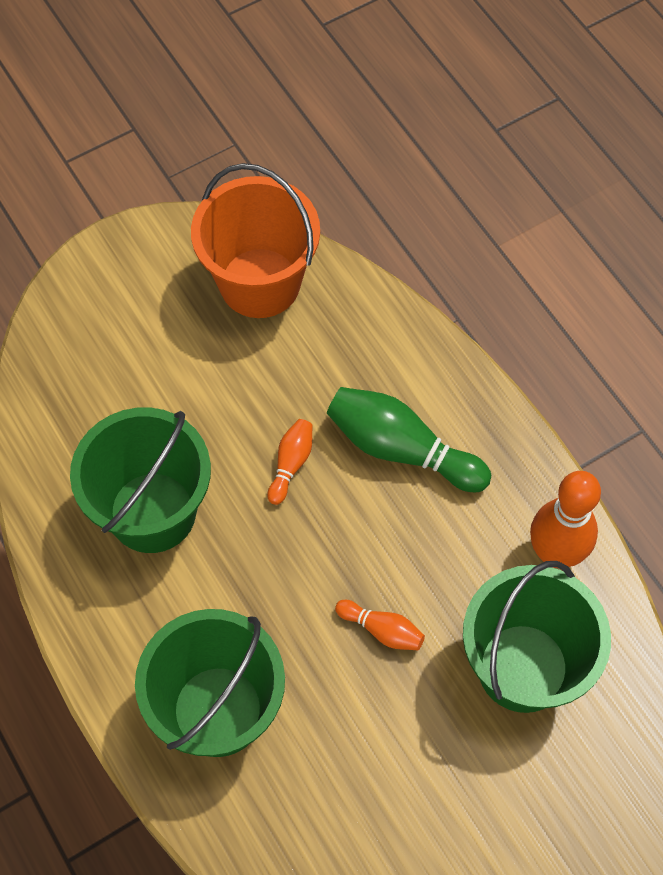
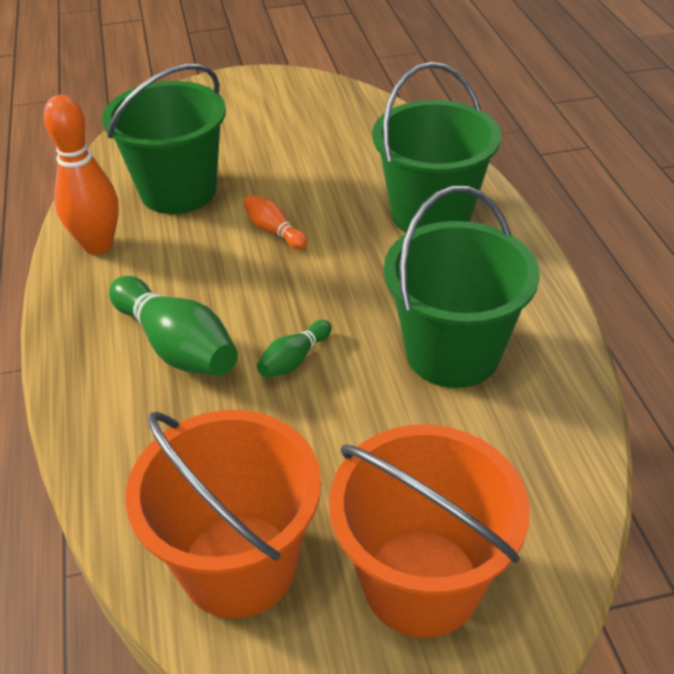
camera: 160 degrees left, 20 degrees down
orange bowling pin [267,419,312,505] -> green bowling pin [257,320,332,378]
none -> orange bucket [329,424,530,638]

